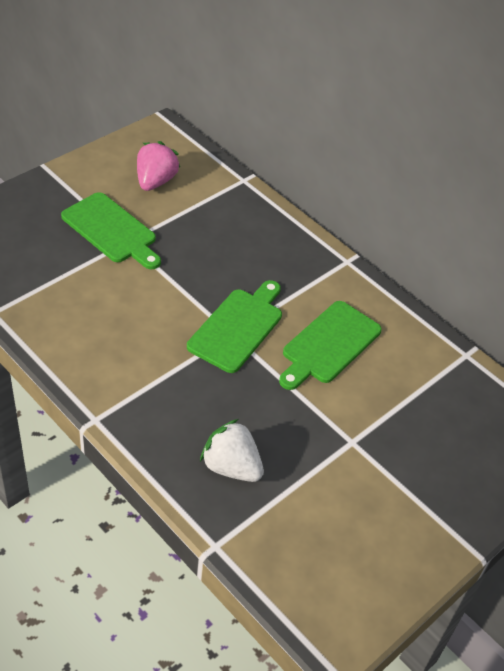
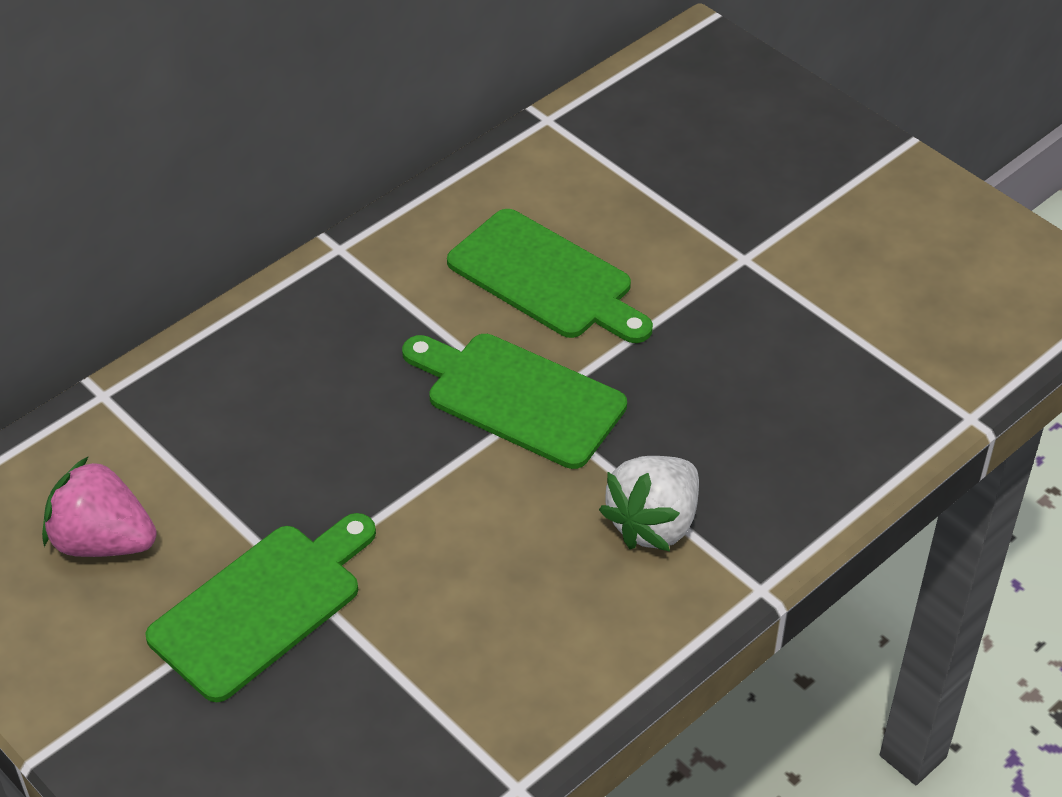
camera: 85 degrees left, 0 degrees up
white strawberry [200,419,264,482] -> white strawberry moved to [599,456,699,551]

